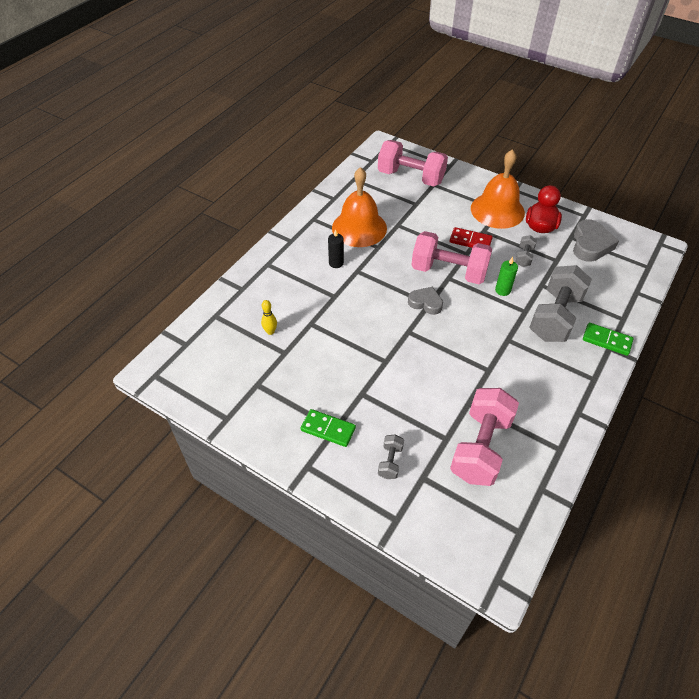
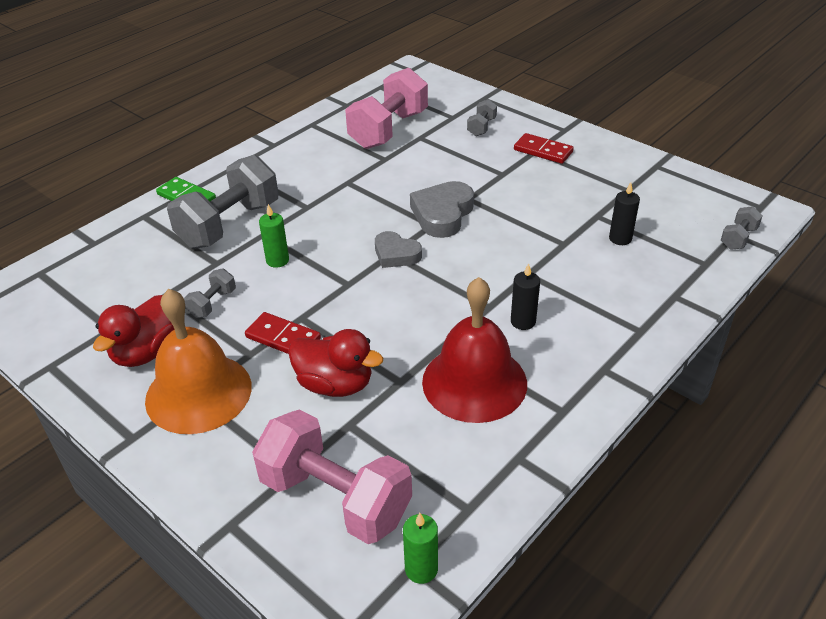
camera: 170 degrees left, 10 degrees down
yellow bowling pin [261,300,277,335] -> black candle [609,182,640,245]
green domino [301,409,356,447] -> red domino [514,133,574,164]
orange bell [332,167,387,247] -> red bell [422,277,527,423]
pink dumbbell [411,231,492,284] -> none
grey heart [573,219,619,262] -> grey heart moved to [410,181,474,238]
none -> red duck [288,329,383,397]
none -> green candle [403,513,438,584]
none -> grey dumbbell [721,206,763,250]

